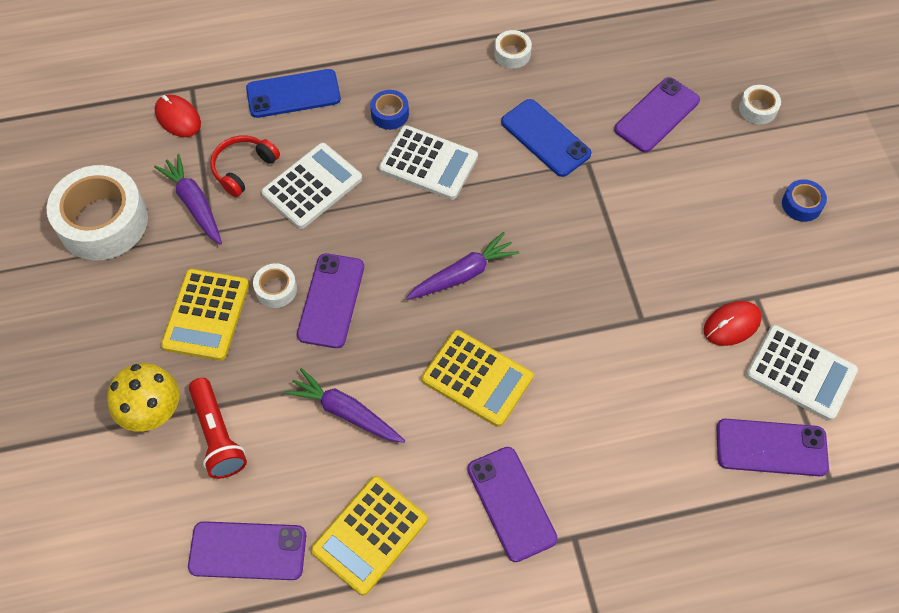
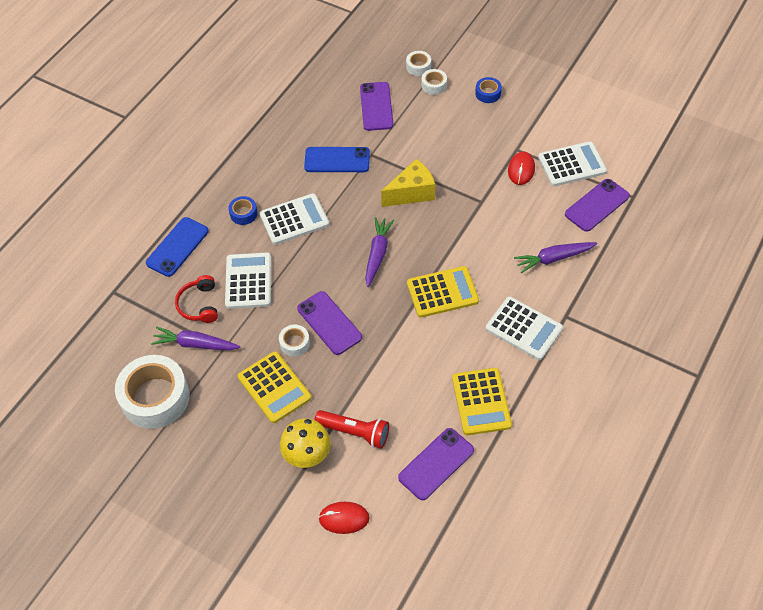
camera: 45 degrees left, 5 degrees down
red mouse [155,94,201,137] -> red mouse moved to [318,502,370,534]
purple carrot [284,368,405,443] -> purple carrot moved to [514,242,597,273]
purple phone [467,447,558,562] -> white calculator [486,297,563,360]
white tape [494,30,532,69] -> white tape moved to [422,69,447,95]
none -> yellow cheese [381,159,435,207]

